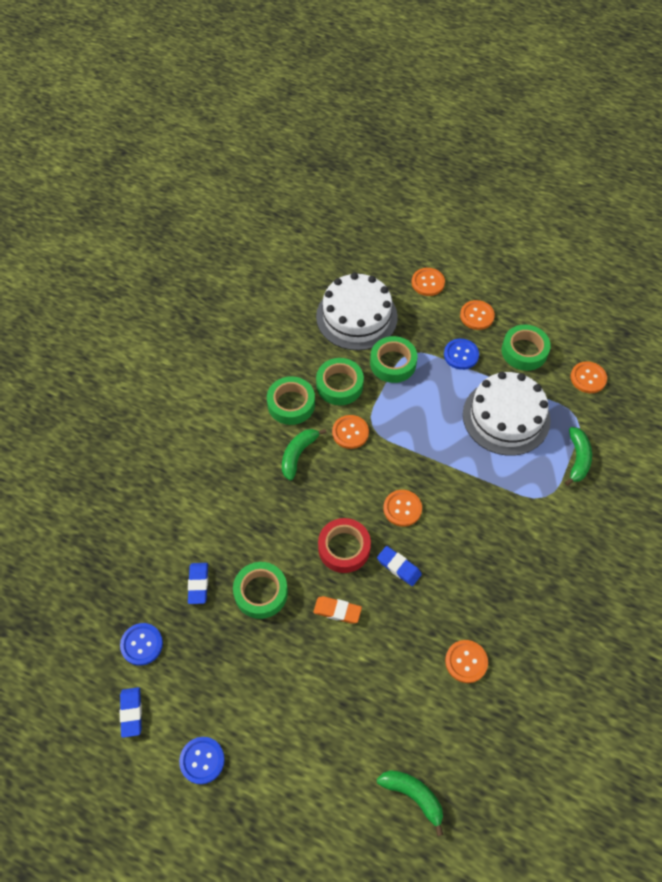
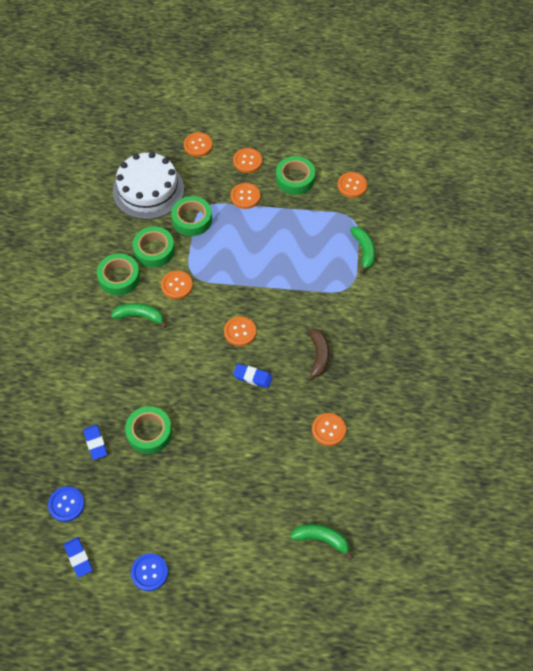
camera: 20 degrees left, 0 degrees up
green banana [282,429,326,480] -> green banana turned 90 degrees clockwise [111,303,168,328]
orange eraser [313,596,362,624] -> none
red tape [318,518,371,573] -> none
blue button [444,339,479,370] -> orange button [231,183,260,209]
white cake [463,372,551,456] -> none
none -> brown banana [307,329,329,382]

